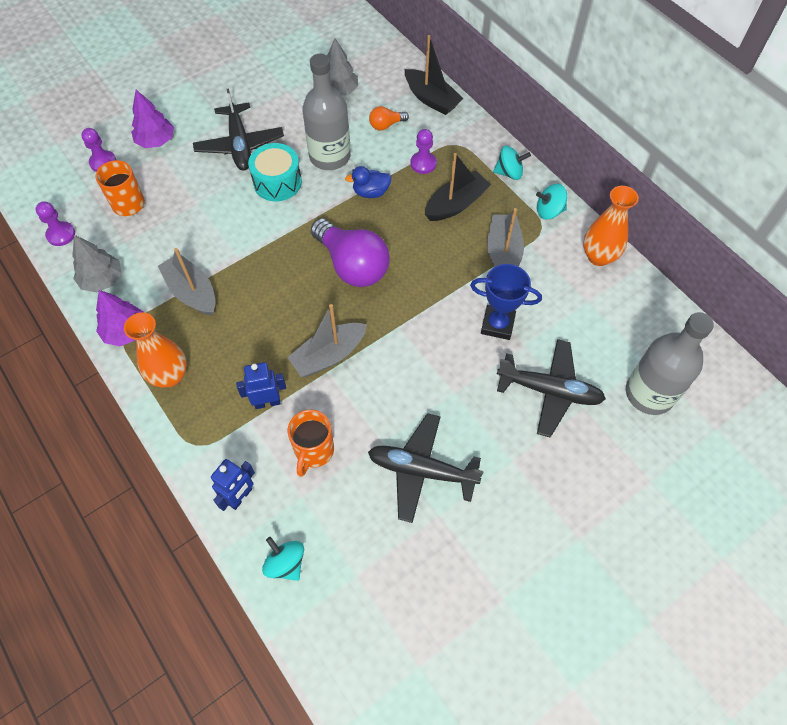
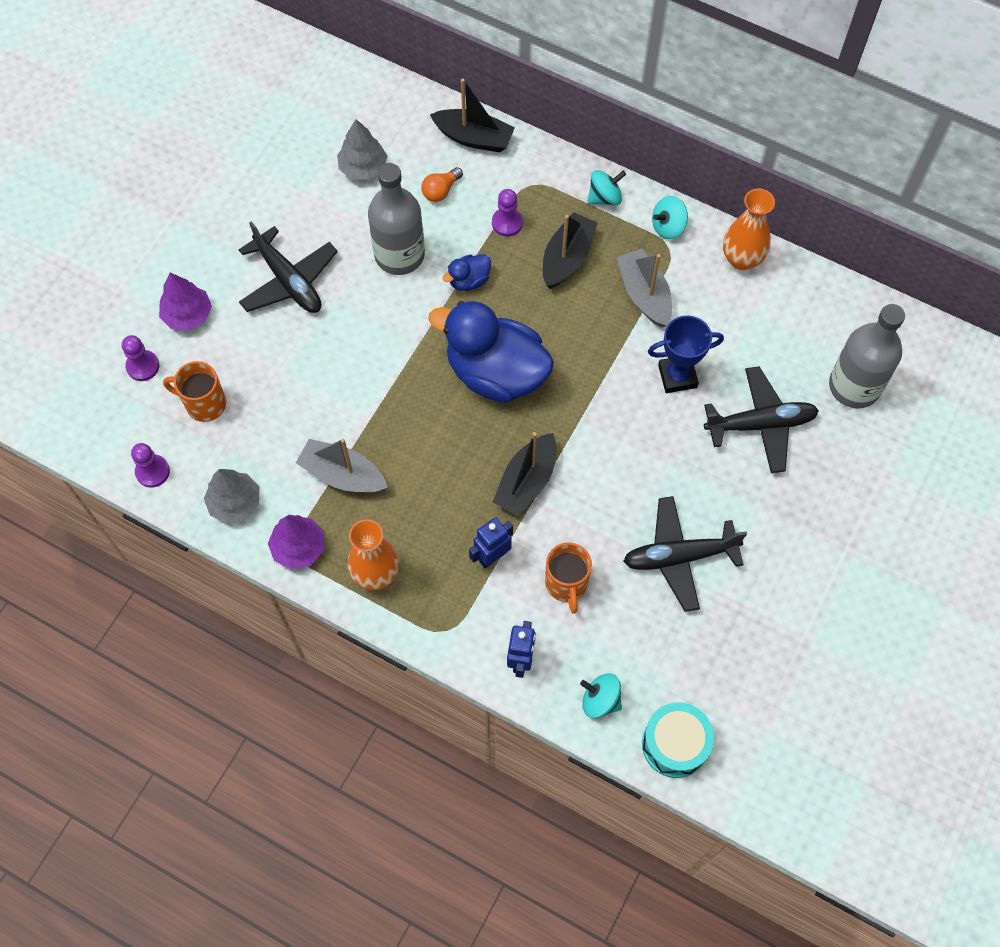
camera: 25 degrees left, 5 degrees up
turquoise drum [248,143,302,201] -> turquoise drum moved to [642,702,714,778]
grey boat [287,304,367,377] -> black boat [493,432,556,516]
purple light bulb [311,219,390,287] -> blue duck [428,301,554,403]

